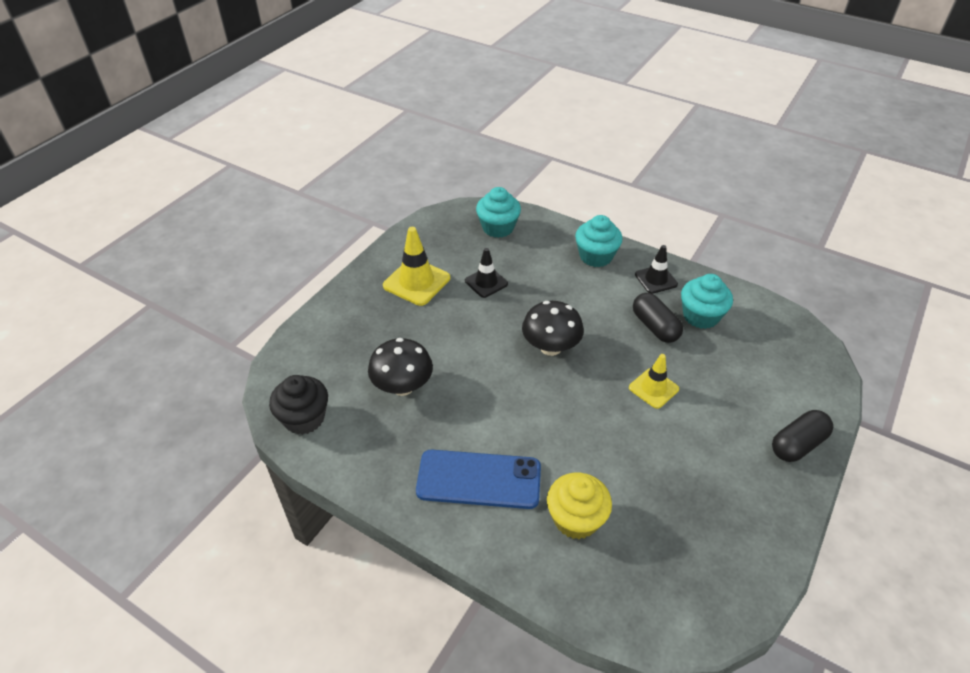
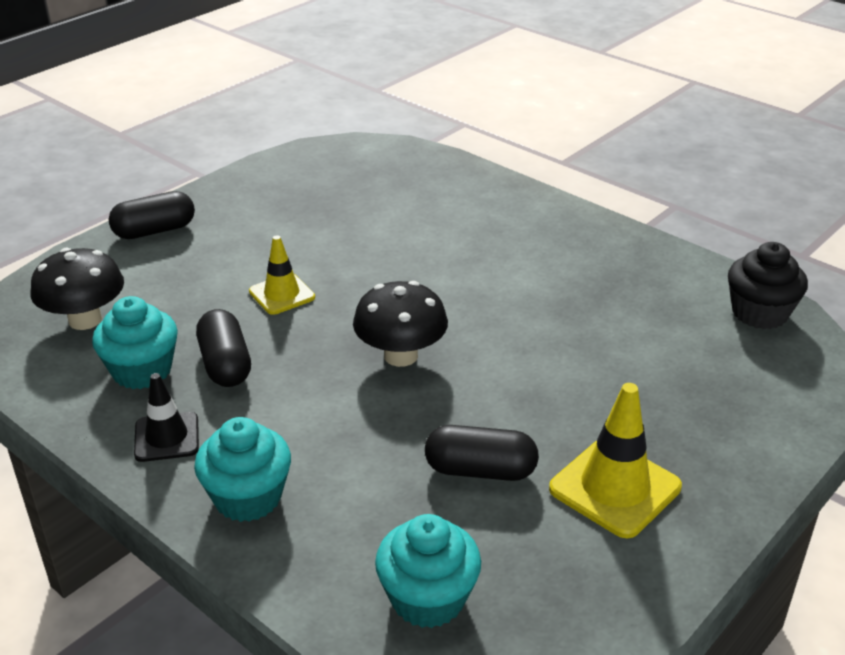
camera: 170 degrees left, 10 degrees down
black mushroom [368,338,433,396] -> black mushroom moved to [31,248,124,330]
blue phone [416,450,541,509] -> none
black traffic cone [465,248,508,298] -> black capsule [425,425,539,481]
yellow cupcake [547,473,612,539] -> none

